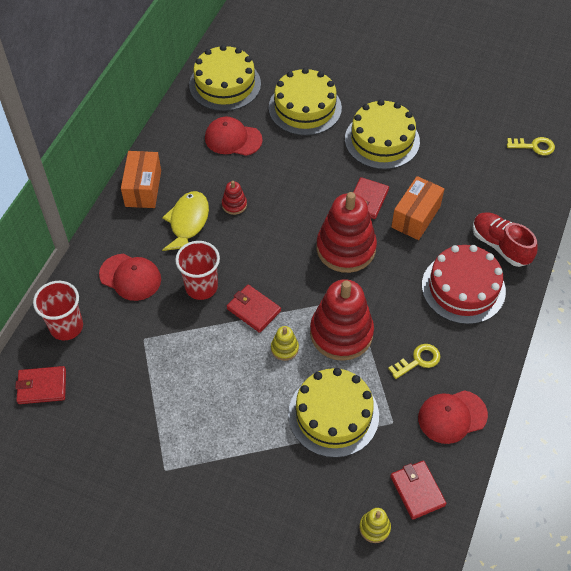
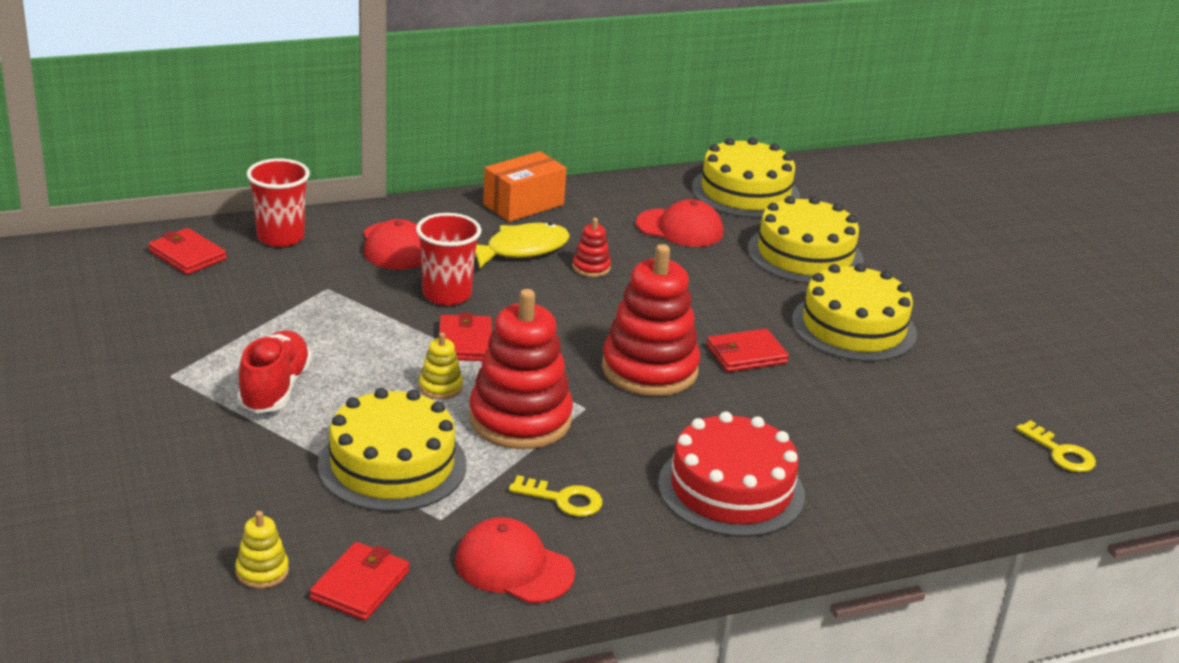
camera: 45 degrees right, 25 degrees down
red cap [205,117,263,156] -> red cap turned 135 degrees clockwise [636,199,723,247]
orange box [391,176,445,240] -> none
red shoe [473,212,538,267] -> red shoe moved to [237,331,312,413]

